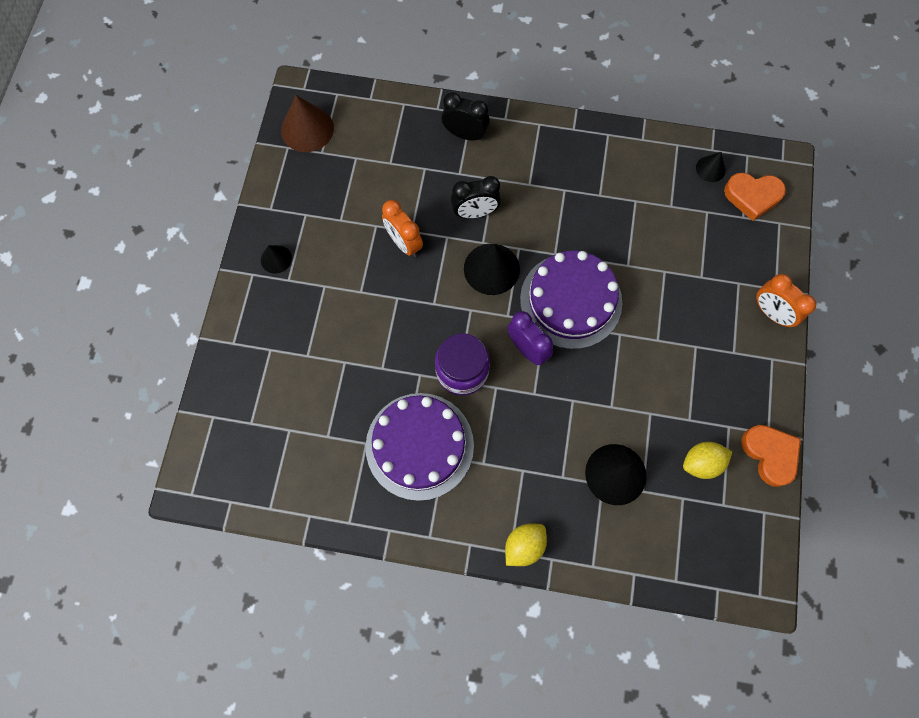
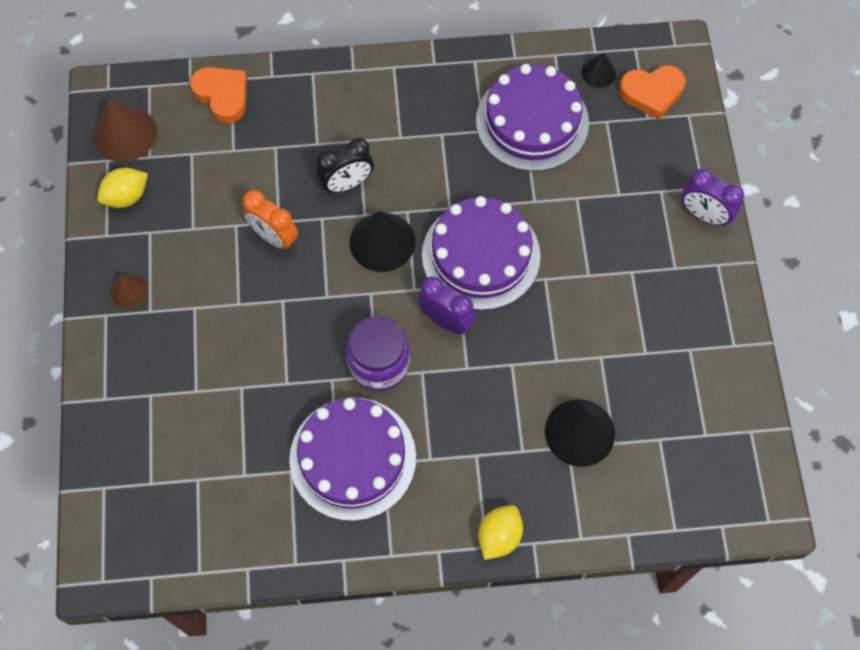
camera: 15 degrees left, 5 degrees down
black cone [261,245,292,274] -> brown cone [110,274,148,308]
black clock [441,92,490,141] -> none
yellow lemon [683,442,732,479] -> yellow lemon moved to [97,168,148,208]
orange heart [741,425,801,487] -> orange heart moved to [190,67,247,124]
orange clock [756,274,816,327] -> purple clock [681,169,744,226]
none -> purple cake [476,64,589,171]

